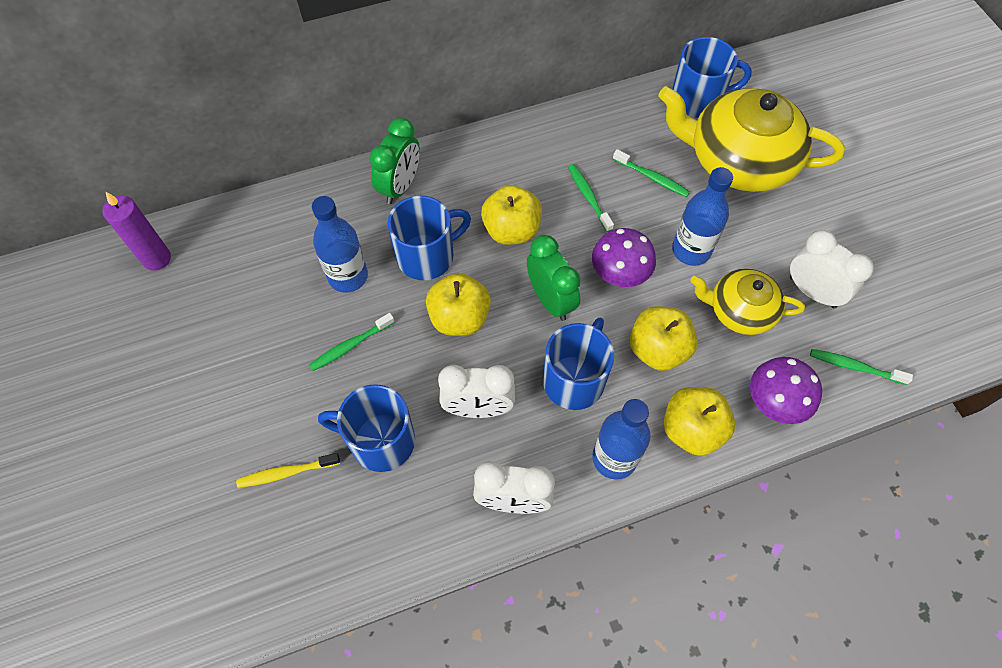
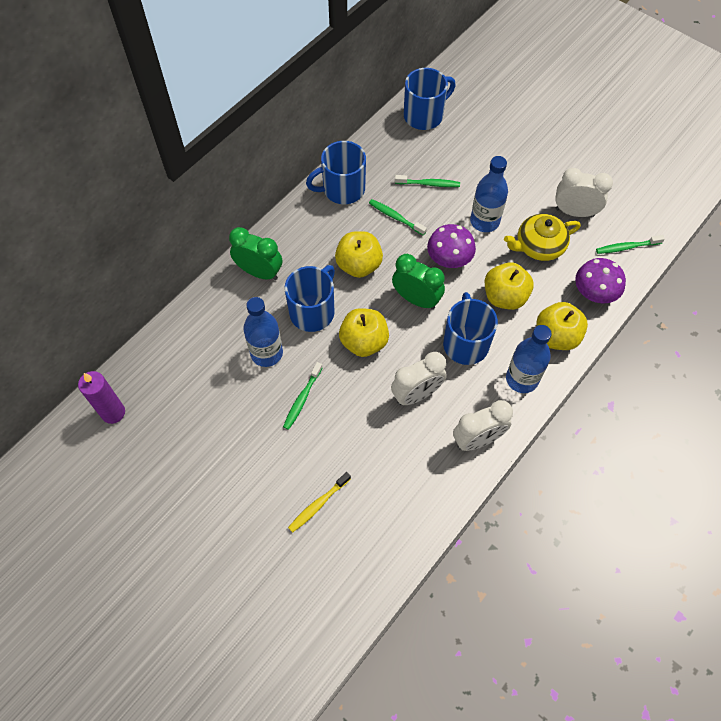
camera: 30 degrees left, 0 degrees up
blue mug [318,384,415,472] -> blue mug moved to [306,141,366,204]
green clock [369,118,420,204] -> green clock turned 60 degrees counterclockwise [229,227,282,280]
yellow teapot [658,86,845,192] -> none

